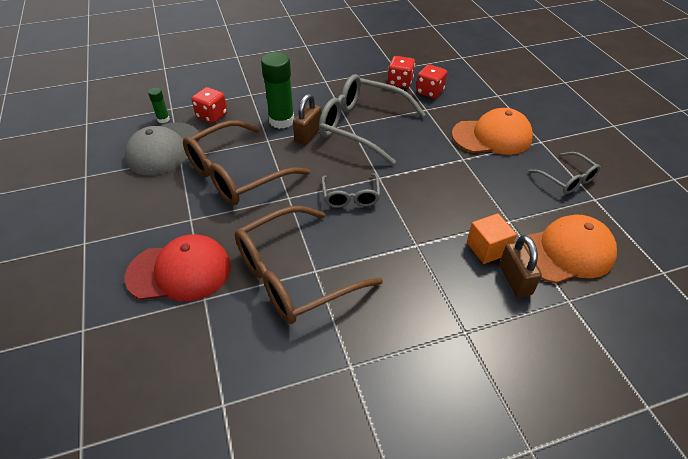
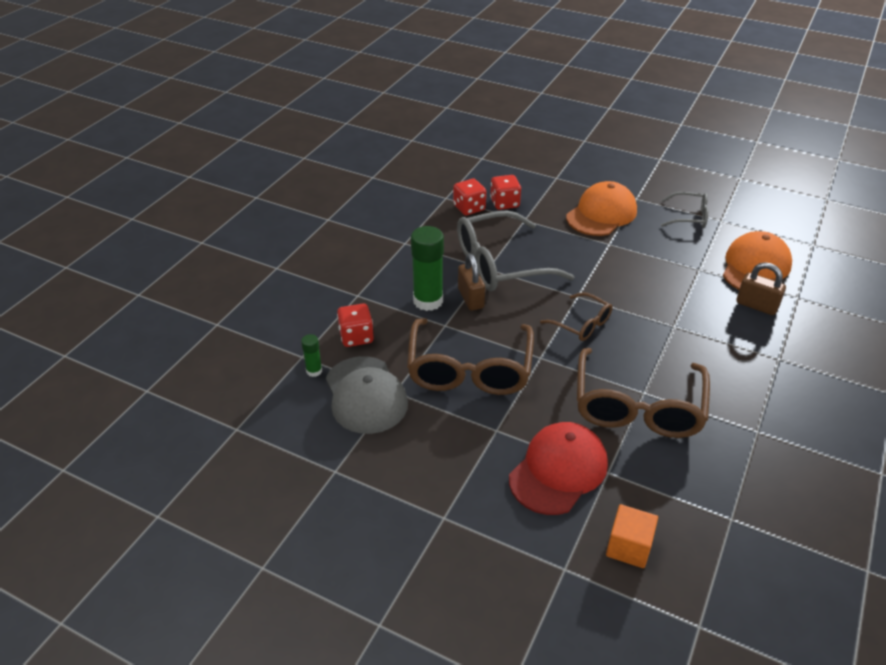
camera: 45 degrees left, 5 degrees down
grey glasses [322,173,380,208] -> brown glasses [540,292,612,341]
orange cube [467,213,517,264] -> orange cube moved to [606,504,658,568]

